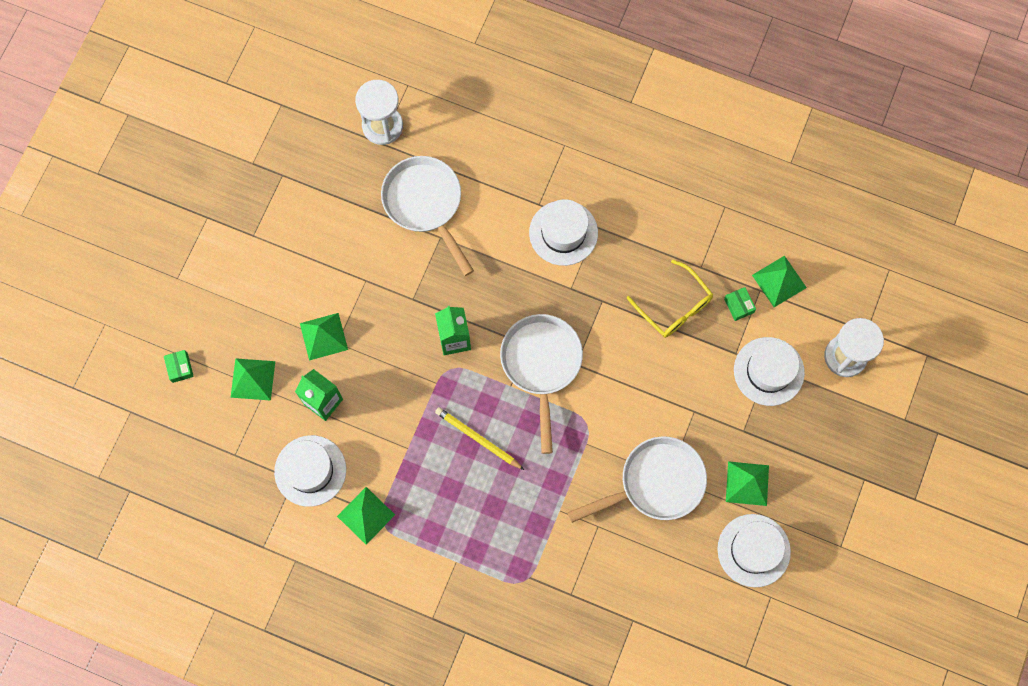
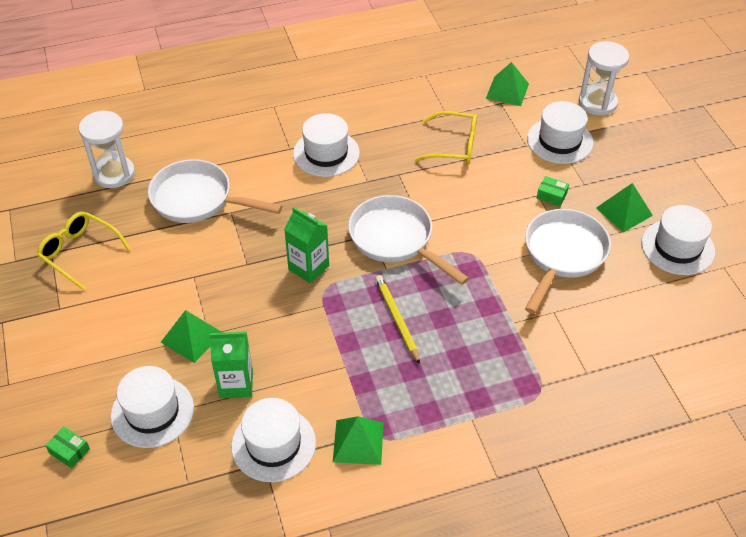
camera: 40 degrees left, 25 degrees down
green pyramid [230,358,275,401] -> white hat [111,366,194,448]
yellow pencil [435,407,524,470] -> yellow pencil turned 75 degrees clockwise [375,275,420,364]
green box [724,287,756,321] -> green box moved to [537,176,569,207]
none -> yellow glasses [37,211,131,290]

